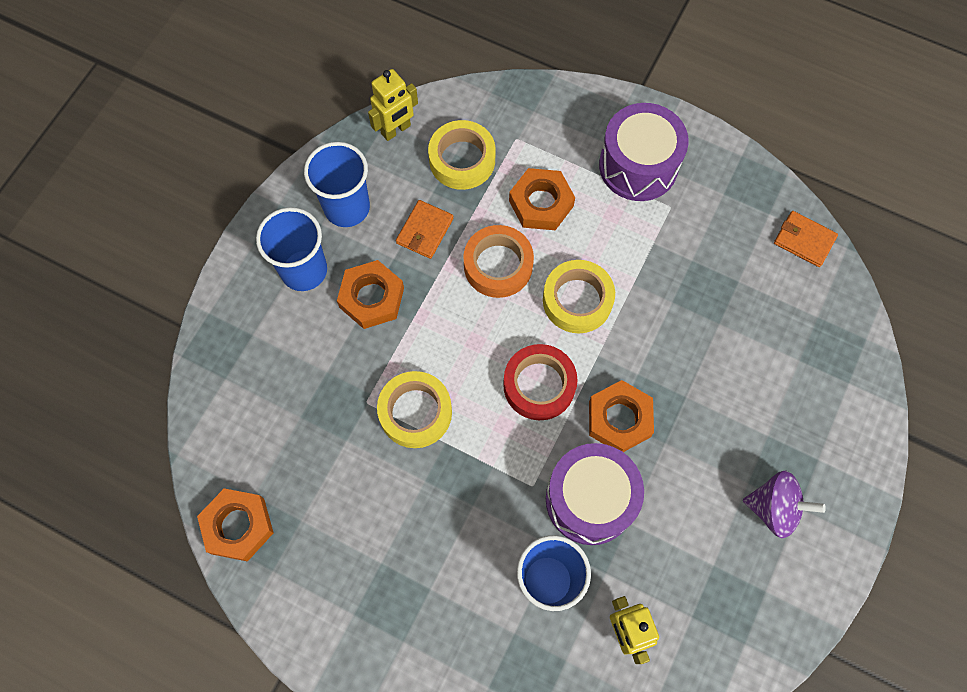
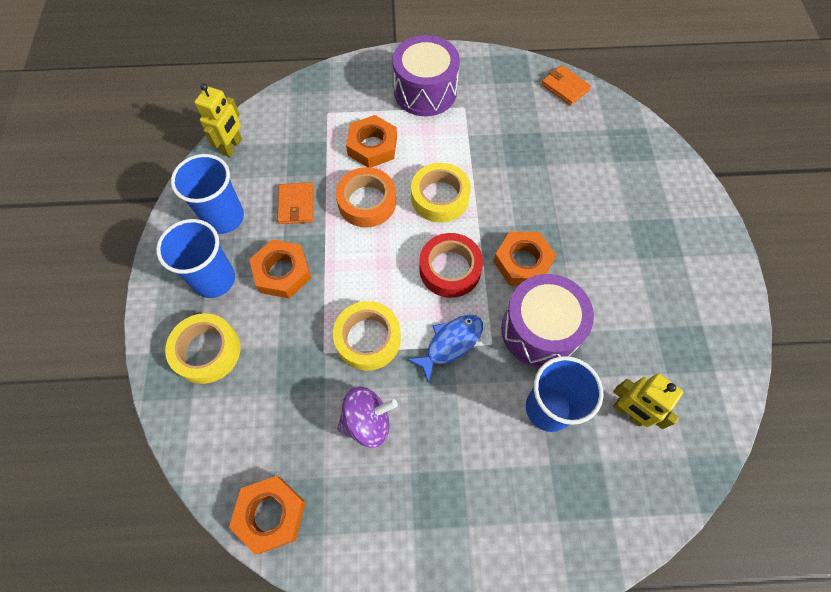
camera: 30 degrees left, 5 degrees down
yellow tape [428,120,496,190] -> yellow tape moved to [165,313,241,384]
purple spinning top [743,471,826,538] -> purple spinning top moved to [337,387,398,448]
orange wallet [774,211,838,267] -> orange wallet turned 45 degrees clockwise [541,65,591,106]
none -> blue fish [407,315,483,383]

